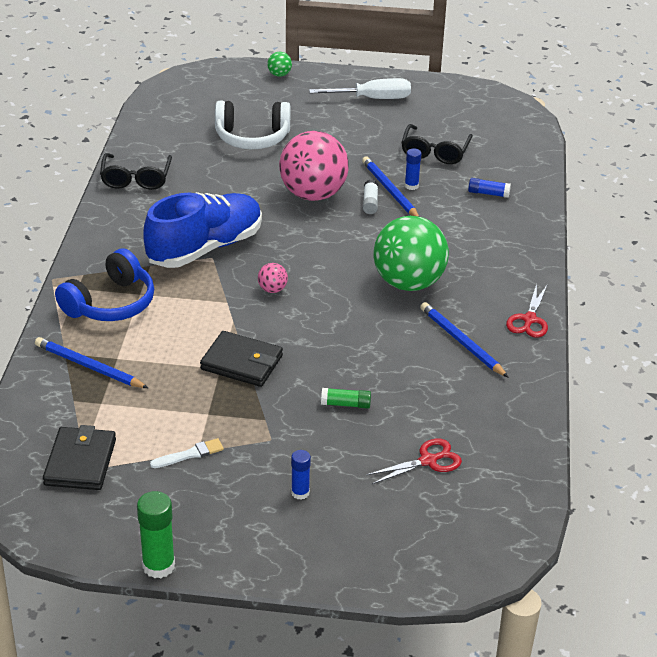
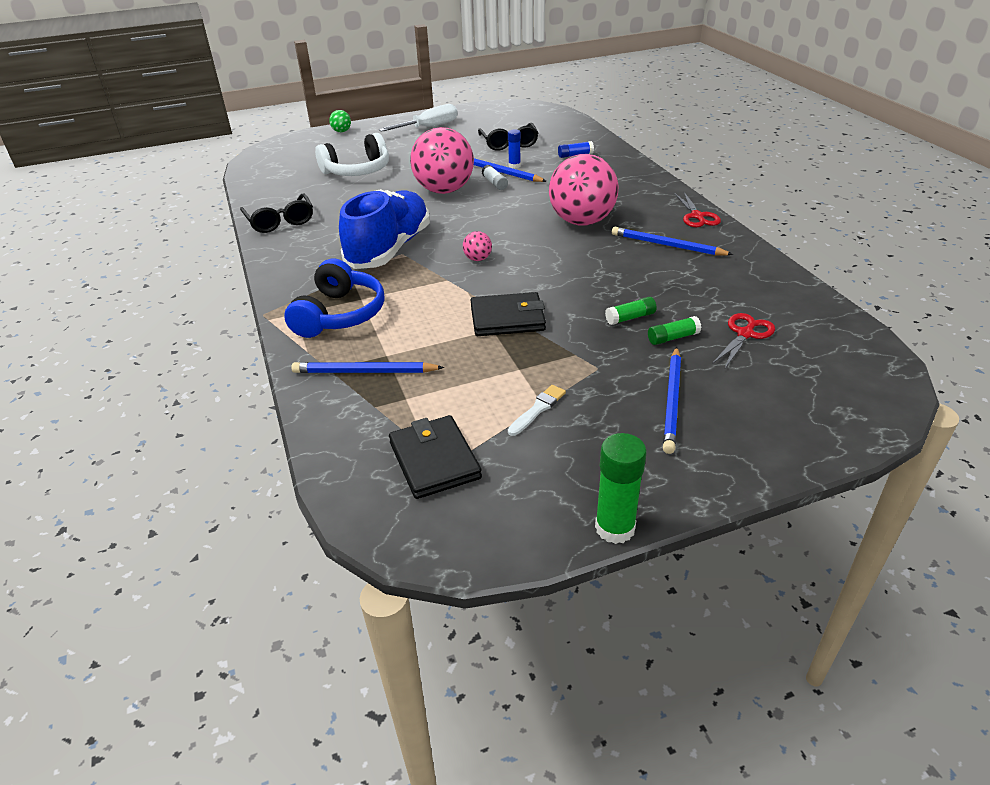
camera: 25 degrees left, 0 degrees up
blue glue stick [291,450,311,500] -> blue pencil [663,347,681,454]
green ball [374,216,449,291] -> pink ball [549,154,619,226]
none -> green glue stick [648,316,702,345]

